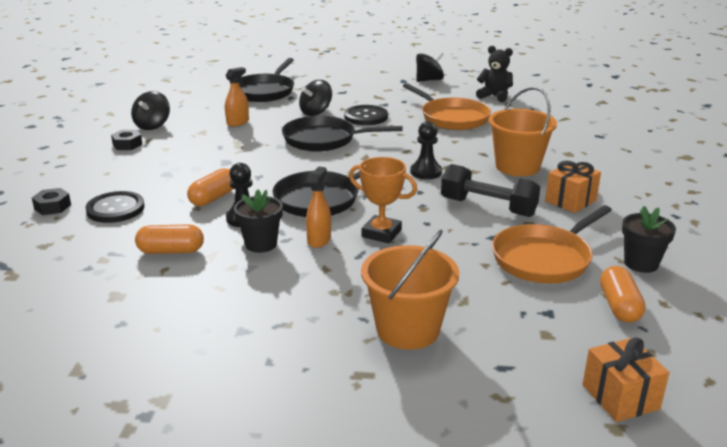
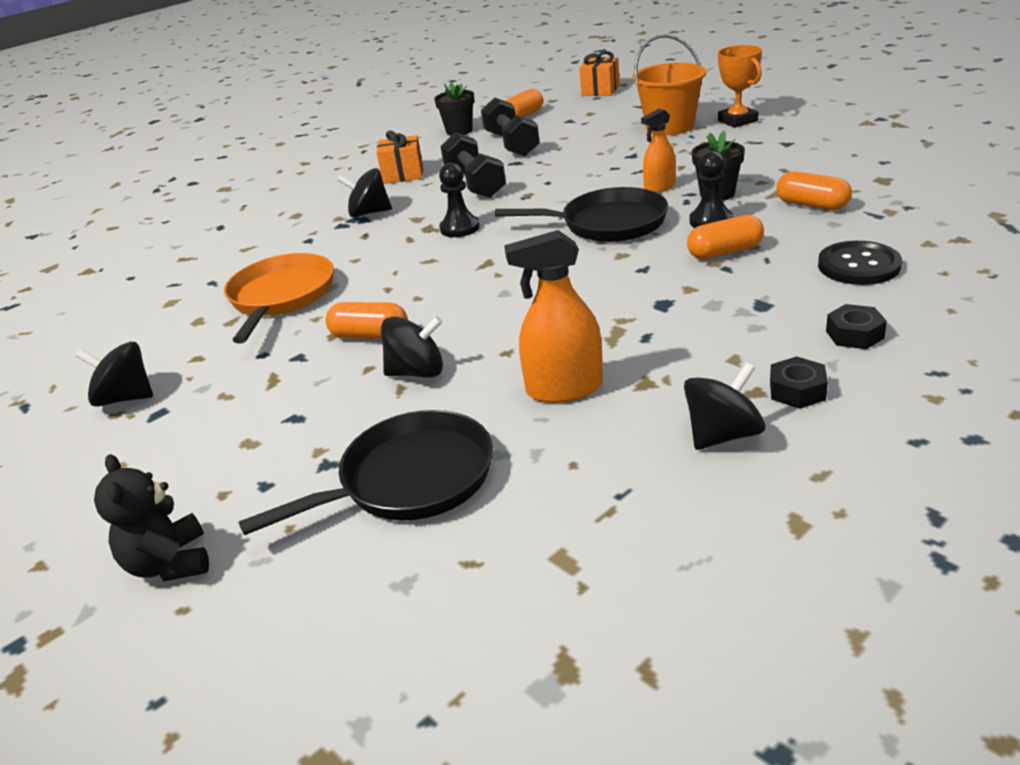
camera: 135 degrees left, 5 degrees up
black nut [32,188,71,215] -> black nut moved to [826,304,887,349]
orange spray bottle [225,67,249,127] -> orange spray bottle [504,230,603,403], size x1.51
black pan [282,116,402,152] -> none
black button [344,105,388,125] -> orange capsule [326,302,408,339]
orange trophy [349,157,417,244] -> orange trophy moved to [718,45,762,128]
black teddy bear [476,46,513,102] -> black teddy bear moved to [94,454,209,581]
orange bucket [488,87,557,176] -> black spinning top [337,168,392,217]
orange pan [492,205,612,284] -> black dumbbell [481,97,540,156]

